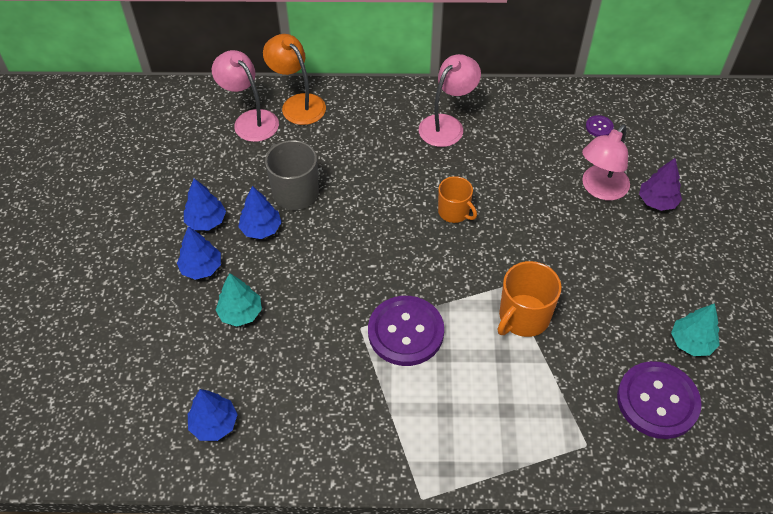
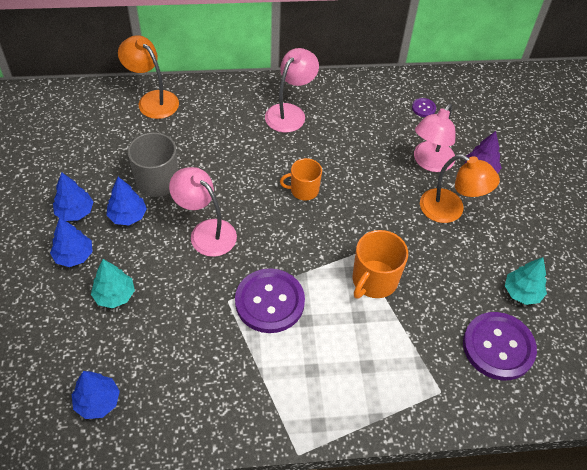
camera: 10 degrees left, 0 degrees up
pink lamp [212,50,279,142] -> pink lamp moved to [169,167,237,257]
orange mug [438,176,477,223] -> orange mug turned 135 degrees clockwise [280,158,322,200]
none -> orange lamp [420,154,500,223]

